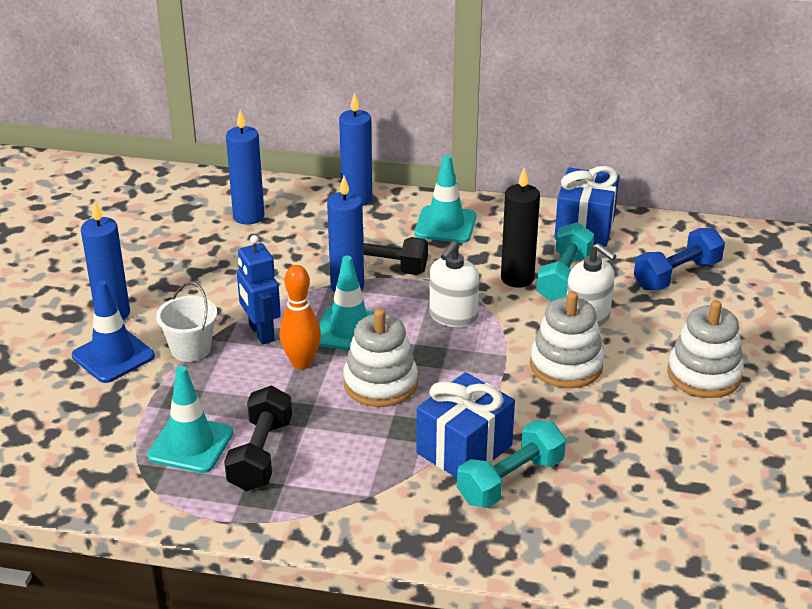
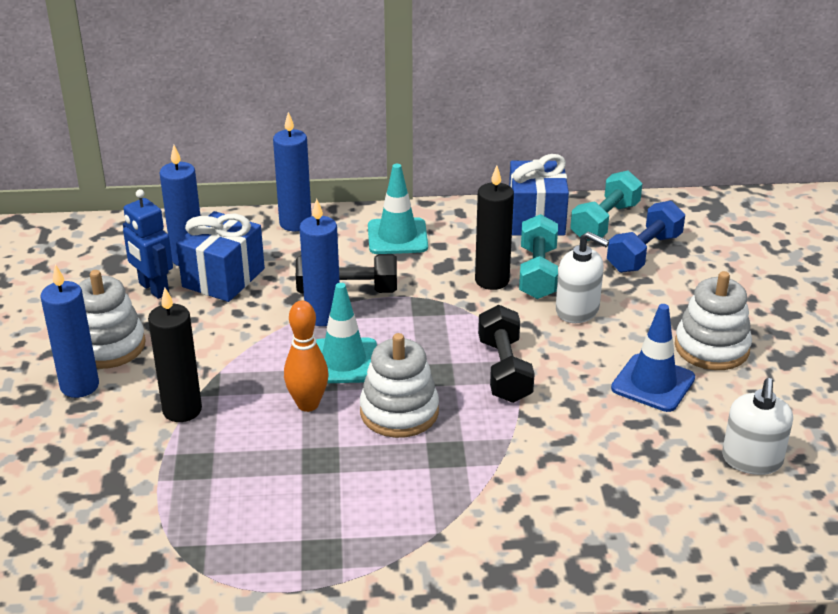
camera: 15 degrees left, 0 degrees up
blue traffic cone [72,280,155,383] -> blue traffic cone moved to [611,304,695,412]
turquoise traffic cone [147,366,233,473] -> none
white bucket [156,282,217,362] -> black candle [148,288,202,422]
black dumbbell [224,386,292,491] -> black dumbbell moved to [478,305,535,403]
blue robot [237,235,281,345] -> blue robot moved to [123,189,173,299]
blue gift [416,372,515,478] -> blue gift moved to [176,211,265,302]
white soap dispenser [429,241,480,327] -> white soap dispenser moved to [722,378,793,475]
turquoise dumbbell [457,420,566,508] -> turquoise dumbbell moved to [570,171,642,241]
white stacking toy [530,291,604,388] -> white stacking toy moved to [78,270,146,369]

